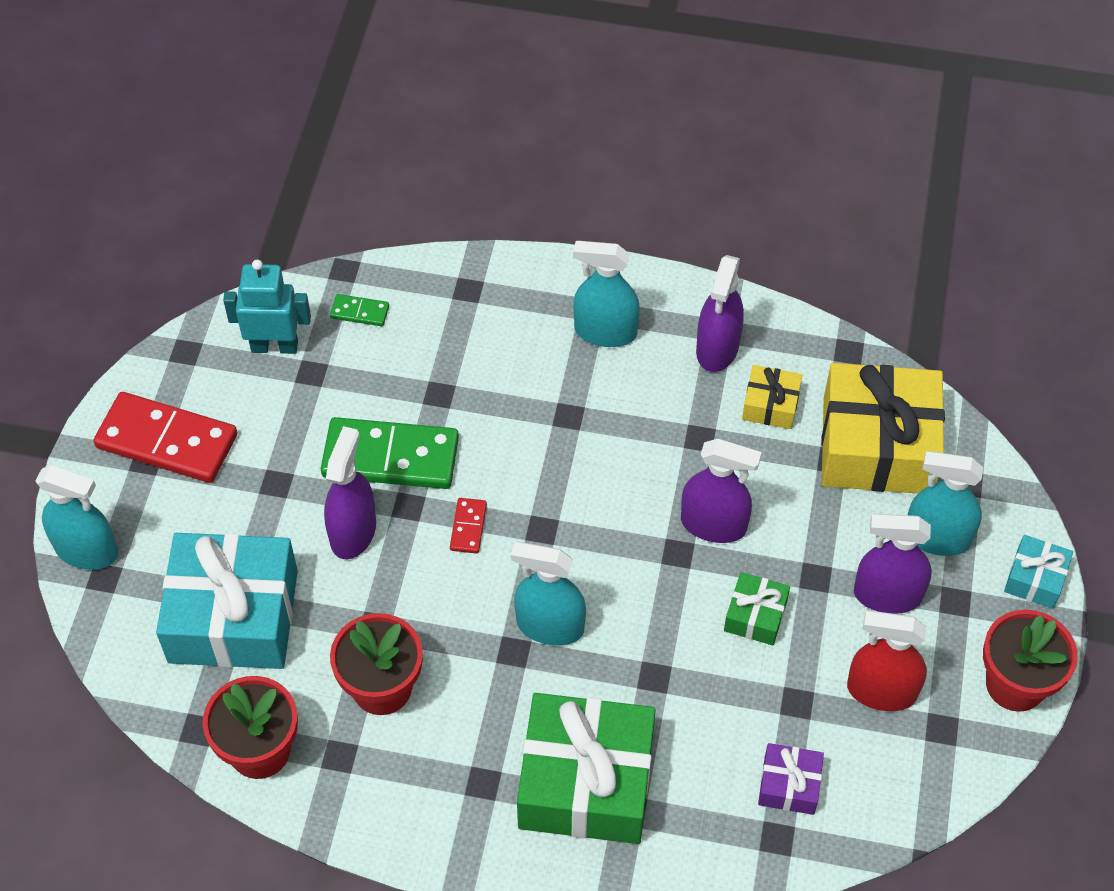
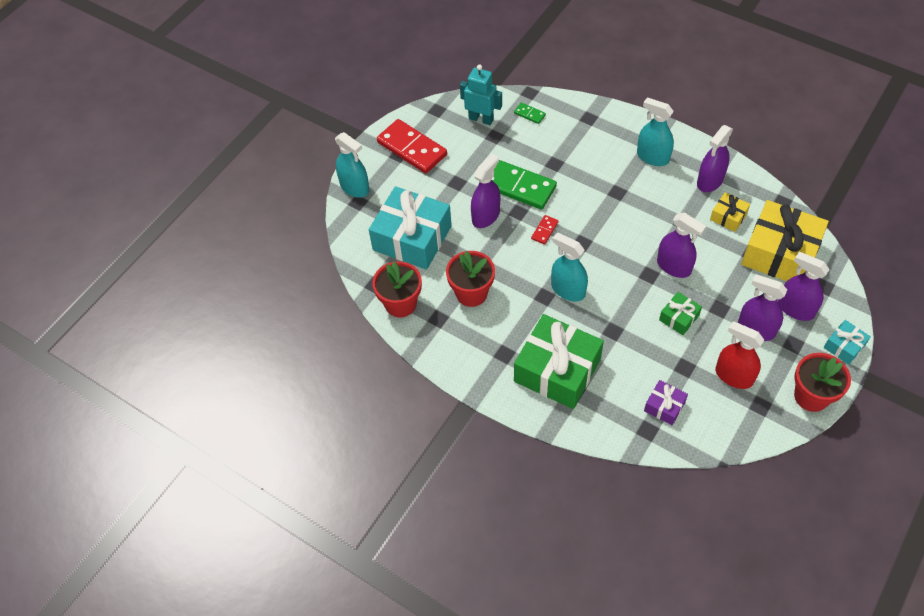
camera: 25 degrees right, 0 degrees up
turquoise spray bottle [908,451,983,556] -> purple spray bottle [778,252,829,321]

